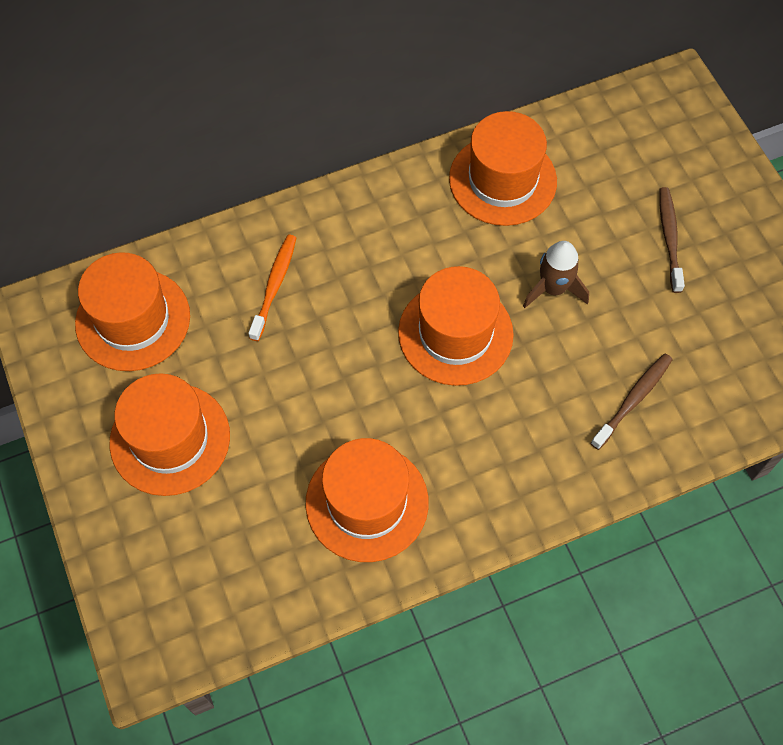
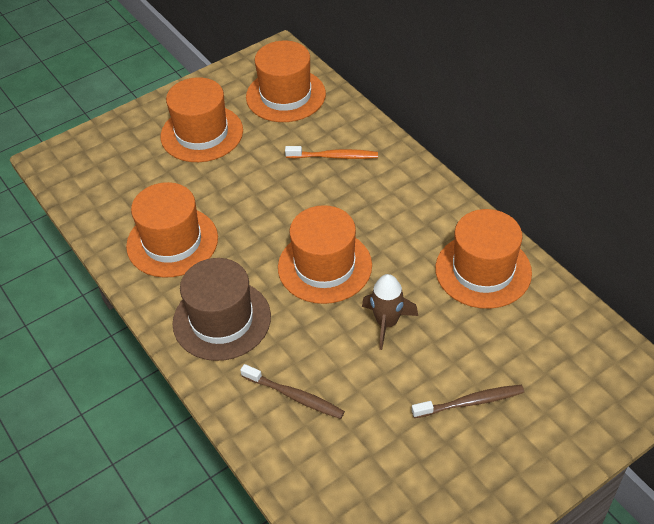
camera: 80 degrees right, 15 degrees down
none -> brown hat [173,258,271,361]

